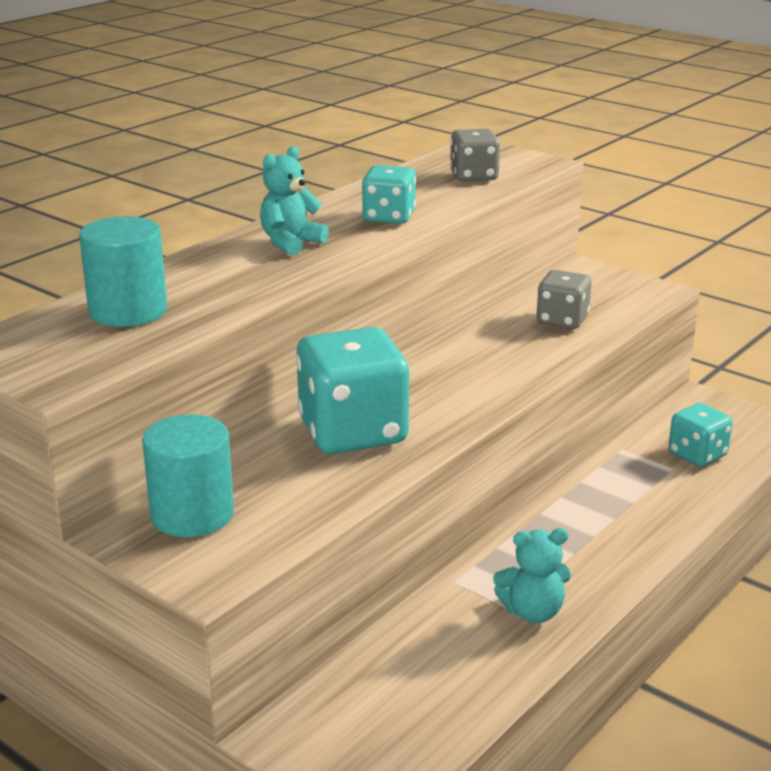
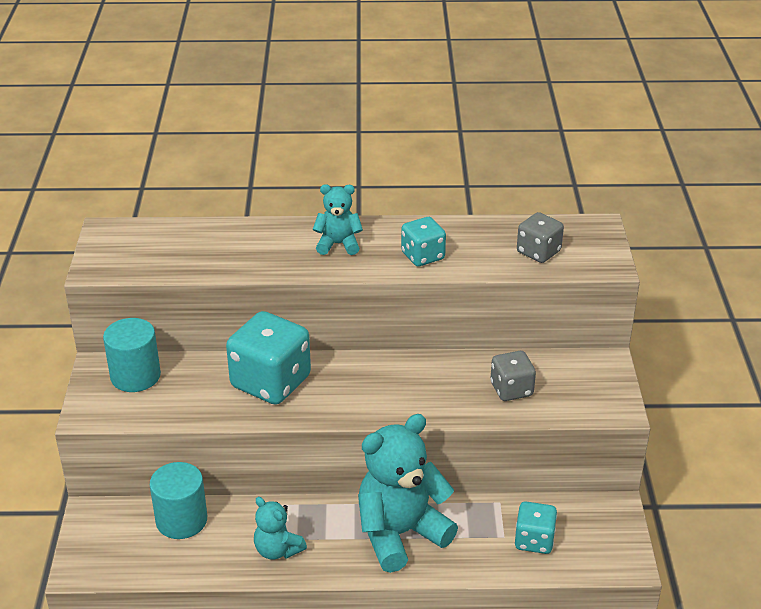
camera: 50 degrees right, 10 degrees up
turquoise cylinder [79,216,167,327] -> turquoise cylinder moved to [150,462,207,539]
none -> turquoise teddy bear [358,414,458,573]

